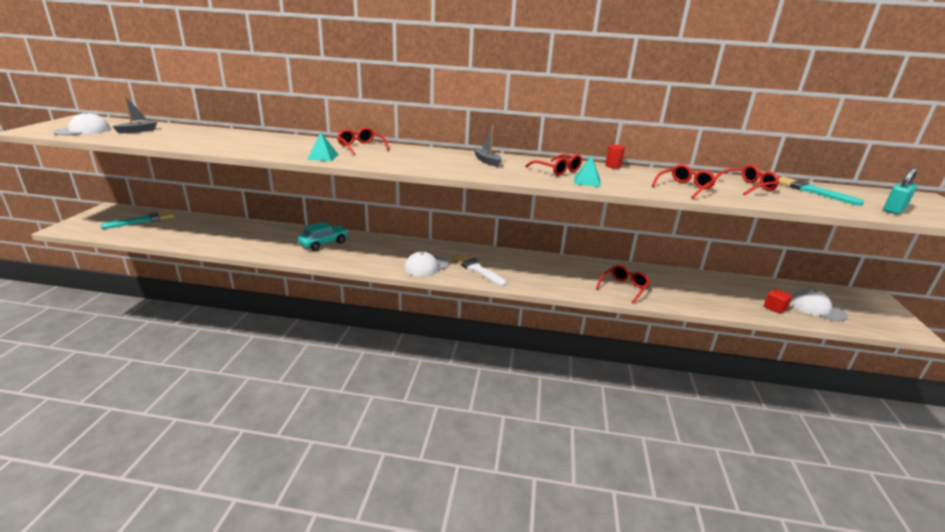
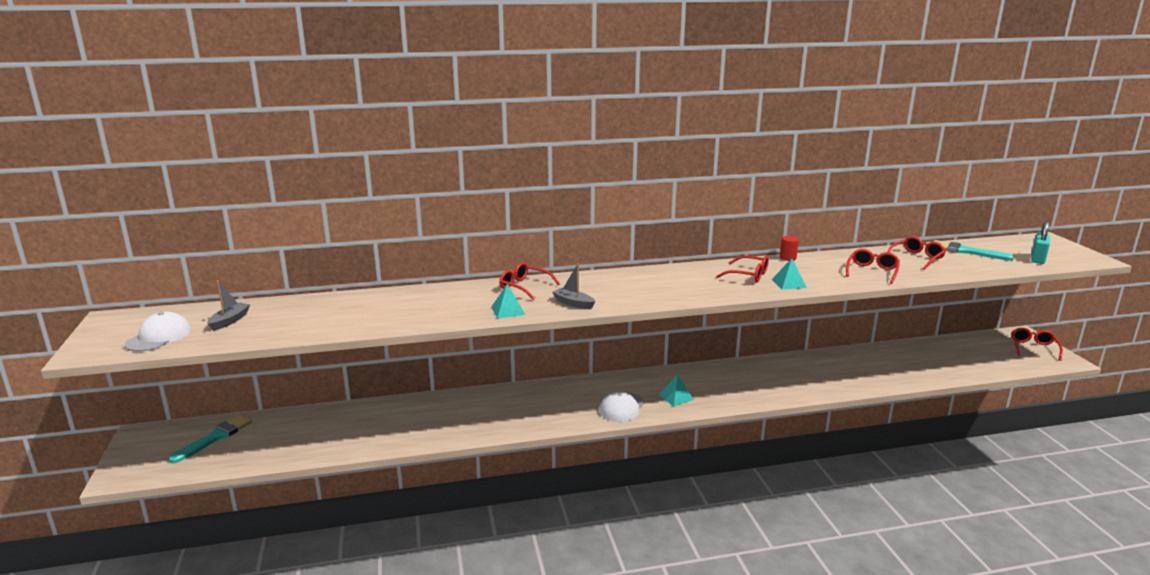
camera: 20 degrees left, 5 degrees down
turquoise car [298,221,348,251] -> none
white brush [453,254,506,286] -> turquoise pyramid [659,375,694,407]
grey boat [474,125,502,167] -> grey boat moved to [552,263,595,309]
red glasses [596,265,650,304] -> red glasses moved to [1011,328,1063,361]
red cube [764,289,792,314] -> none
white cap [790,289,848,321] -> none

